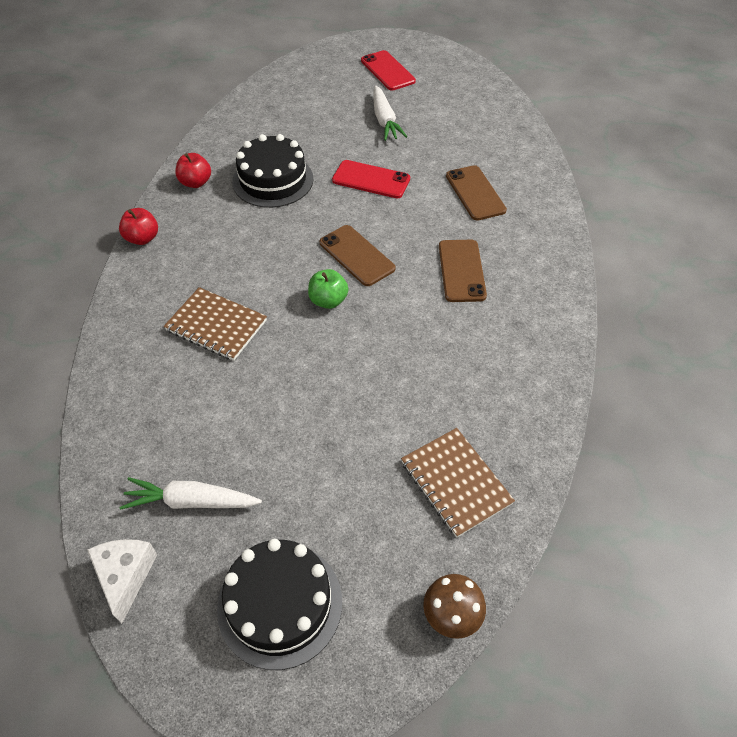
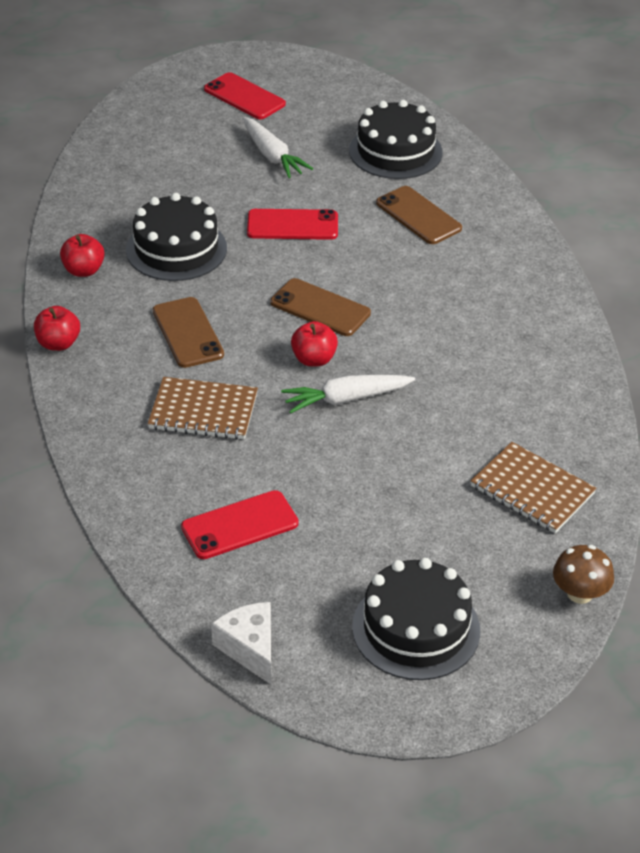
camera: 20 degrees left, 10 degrees down
white carrot [119,477,262,510] -> white carrot moved to [281,375,415,414]
green apple [308,269,348,309] -> red apple [291,321,338,367]
brown phone [439,240,487,302] -> brown phone moved to [153,297,224,368]
none -> red phone [181,490,299,559]
none -> black cake [349,100,443,179]

